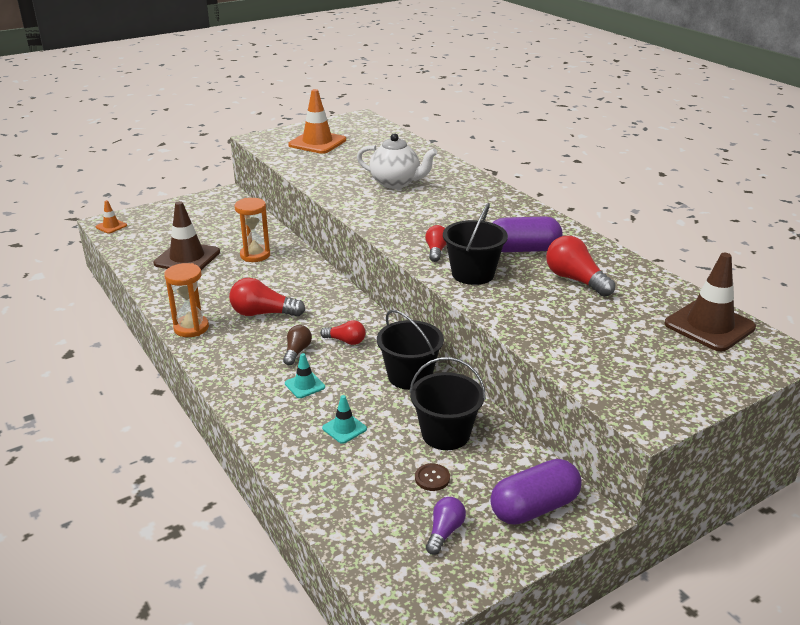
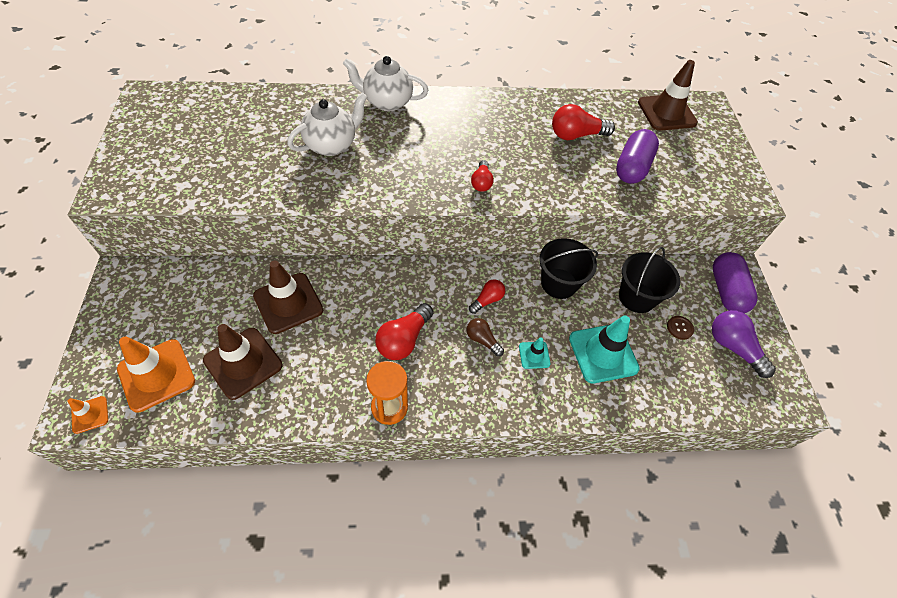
camera: 65 degrees left, 25 degrees up
orange hourglass [234,198,270,262] -> brown traffic cone [253,261,323,334]
orange traffic cone [288,89,346,154] -> orange traffic cone moved to [117,336,195,413]
turquoise traffic cone [322,395,367,444] -> turquoise traffic cone [569,315,640,383], size x2.02
red light bulb [425,225,447,262] -> red light bulb turned 120 degrees counterclockwise [471,160,494,192]
purple light bulb [426,497,466,555] -> purple light bulb [712,310,776,378], size x1.65
black bucket [443,203,508,285] -> none
purple capsule [493,216,562,252] -> purple capsule moved to [616,129,659,184]
none -> white teapot [343,56,428,111]

